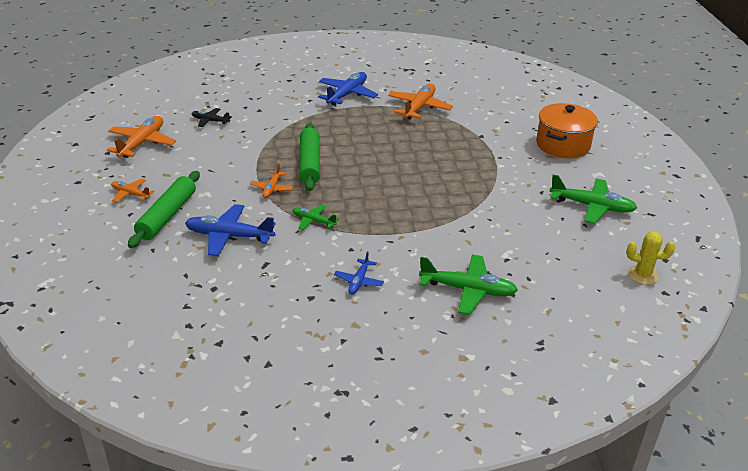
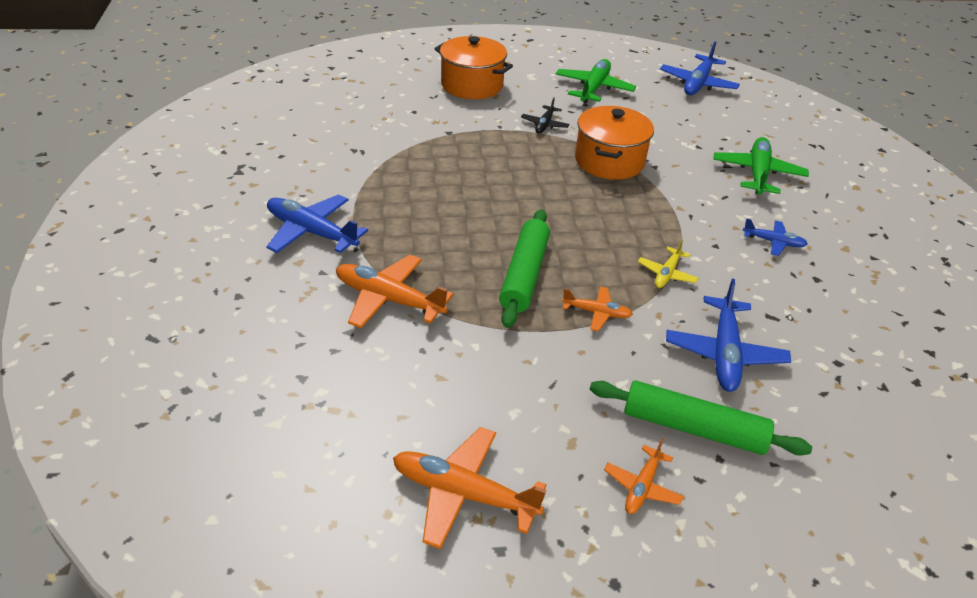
camera: 90 degrees left, 5 degrees up
black plane [191,108,232,127] -> black plane moved to [521,97,569,133]
green plane [293,204,339,230] -> yellow plane [638,239,699,288]
green rolling pin [299,123,320,191] -> green rolling pin turned 75 degrees counterclockwise [499,209,550,328]
orange plane [388,84,453,120] -> orange plane moved to [336,255,453,328]
yellow cactus [627,231,675,285] -> blue plane [660,41,740,95]
none -> orange pot [575,106,654,180]

